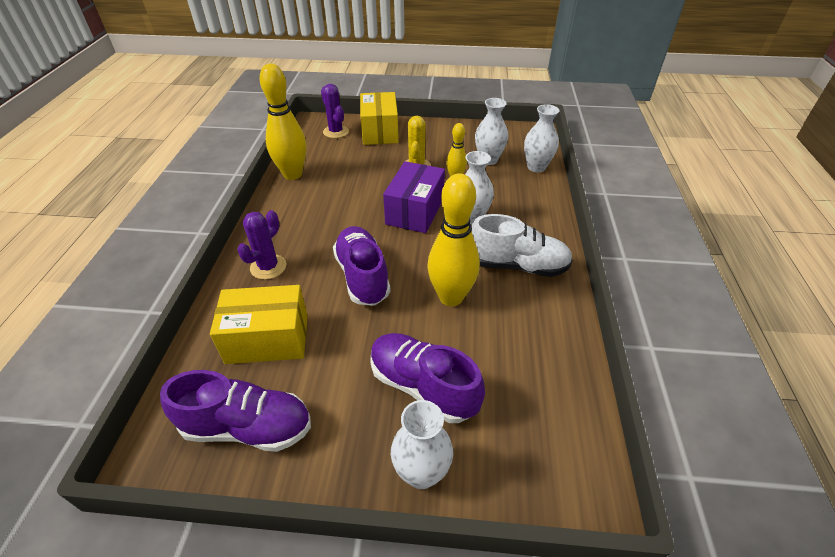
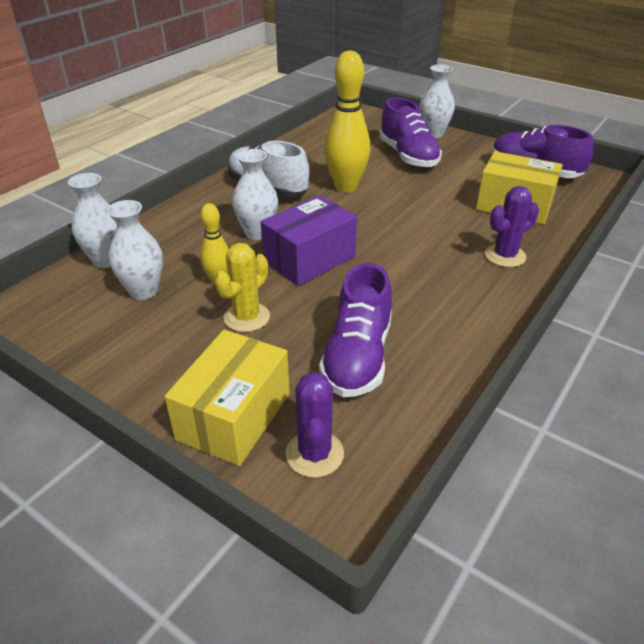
camera: 150 degrees left, 5 degrees down
yellow bowling pin [260,64,307,180] -> none
purple shoe [333,226,391,306] -> purple shoe moved to [319,263,392,397]

